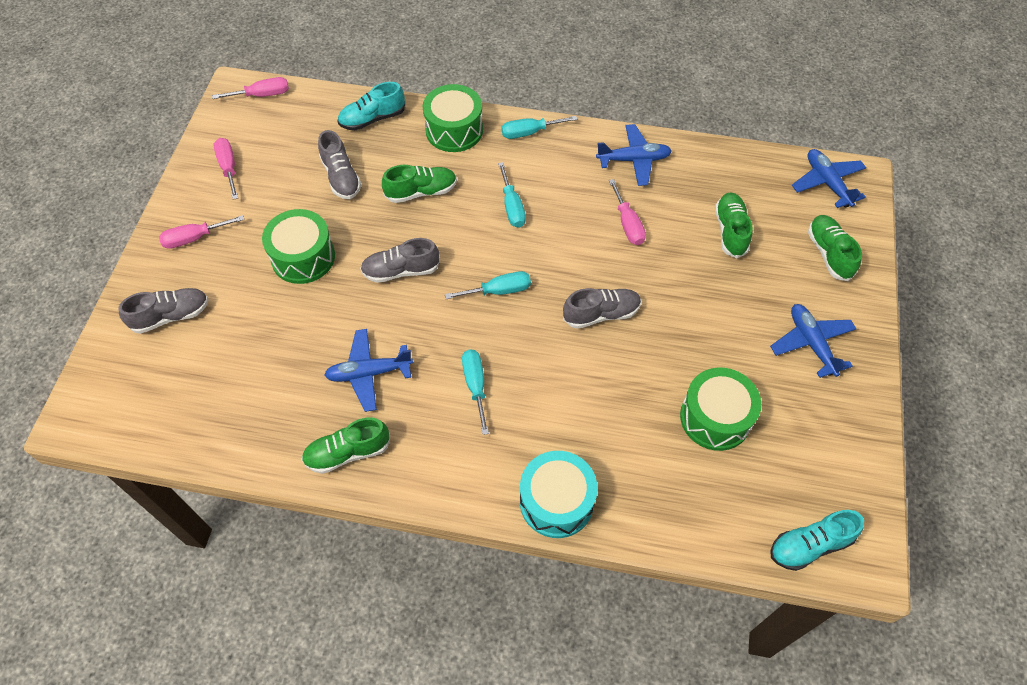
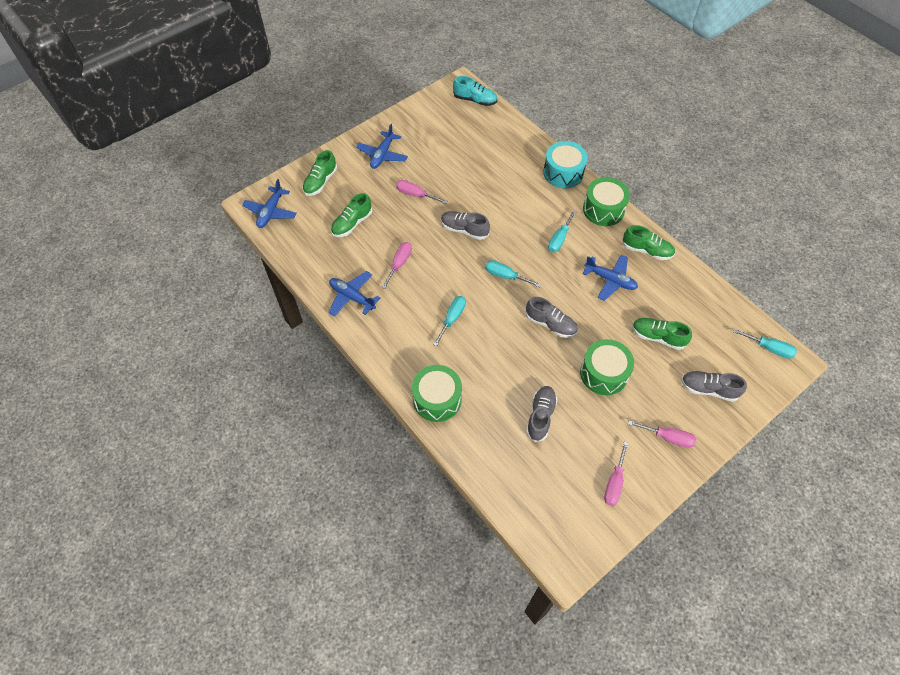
camera: 140 degrees left, 0 degrees up
pink screwdriver [212,77,289,99] -> pink screwdriver moved to [396,180,447,204]
turquoise shoe [338,82,405,130] -> none
green shoe [382,165,457,203] -> green shoe moved to [632,318,692,350]
turquoise screwdriver [501,116,577,139] -> turquoise screwdriver moved to [733,329,797,359]
green drum [680,368,761,451] -> green drum moved to [583,177,630,226]

